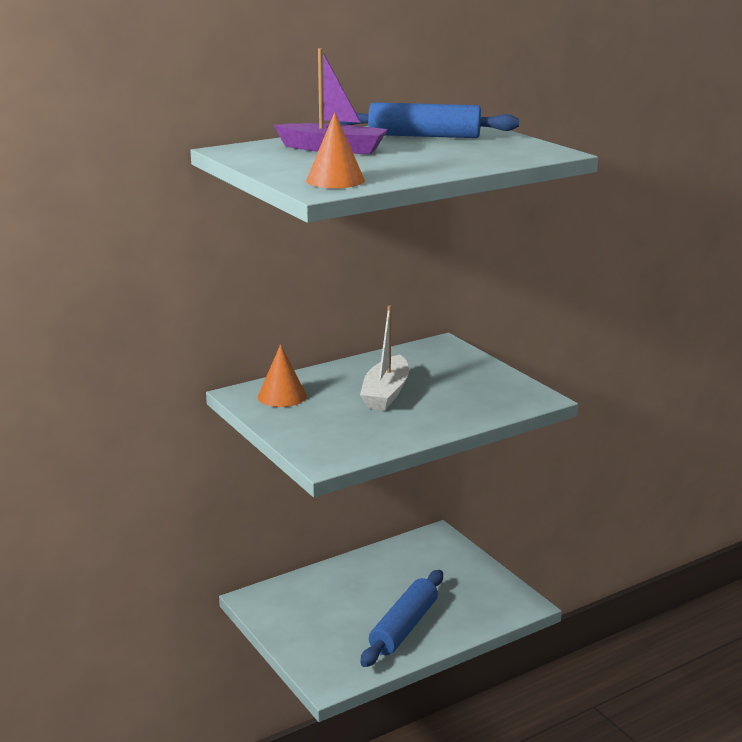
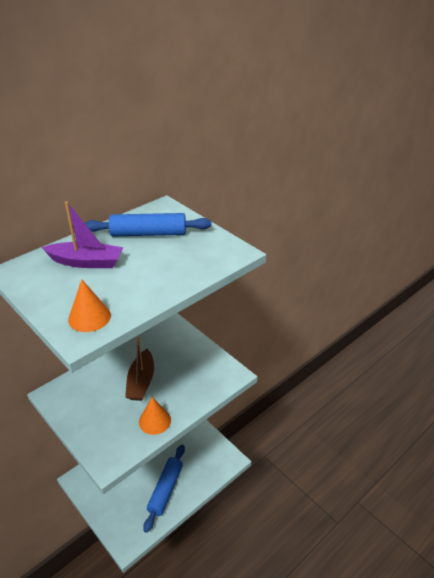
camera: 10 degrees left, 15 degrees up
orange cone [258,344,307,407] -> orange cone moved to [139,397,171,435]
white boat [360,305,409,410] -> brown boat [125,337,154,401]

